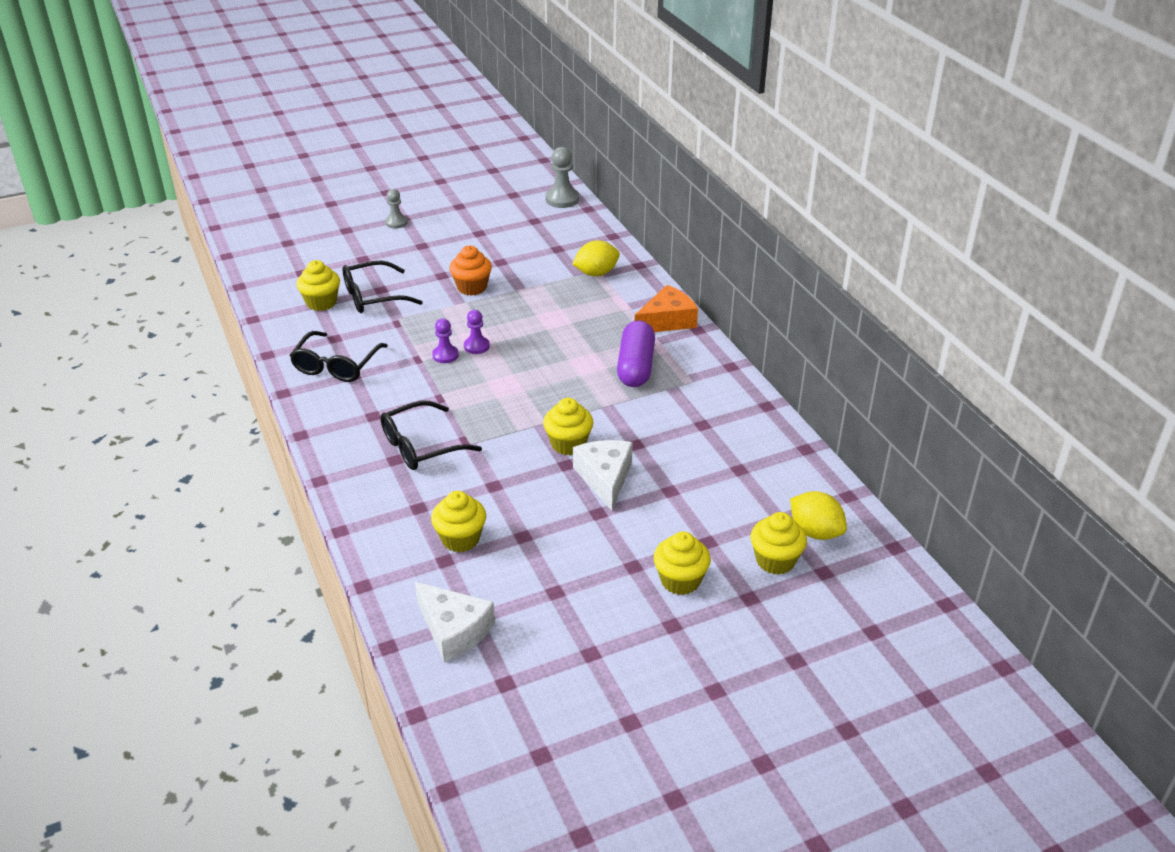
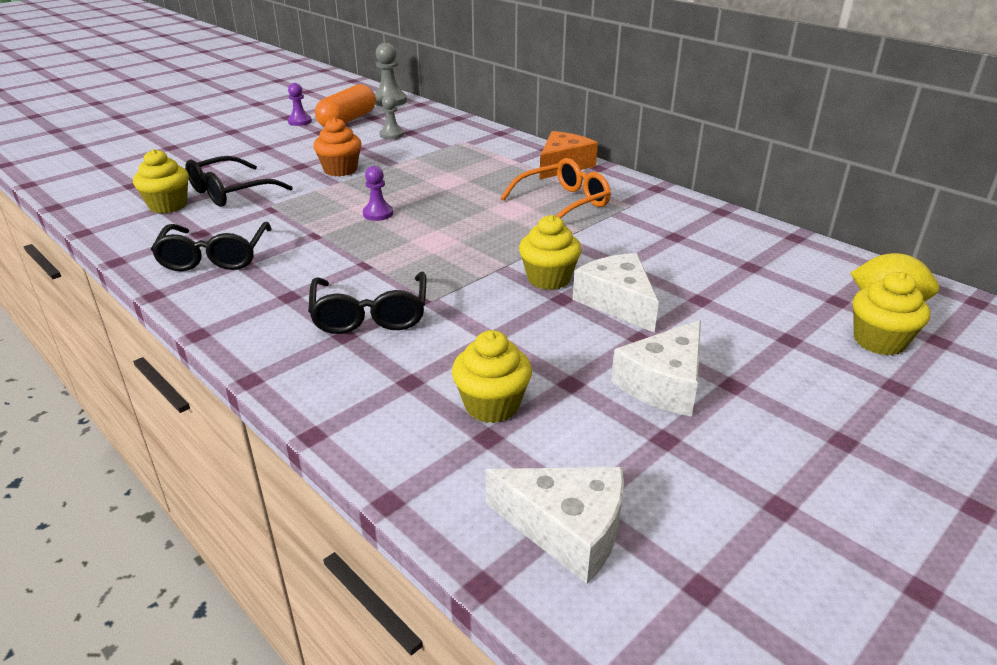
camera: 20 degrees left, 5 degrees down
black glasses [380,401,482,470] -> black glasses turned 45 degrees counterclockwise [308,272,426,334]
grey pawn [385,189,408,229] -> grey pawn moved to [380,95,404,139]
purple pawn [432,319,459,363] -> purple pawn moved to [288,83,312,126]
yellow lemon [572,240,620,276] -> none
purple capsule [617,320,655,387] -> orange glasses [501,158,611,218]
yellow cupcake [653,532,711,595] -> none
none -> orange capsule [315,84,376,127]
none -> white cheese [611,320,701,417]

